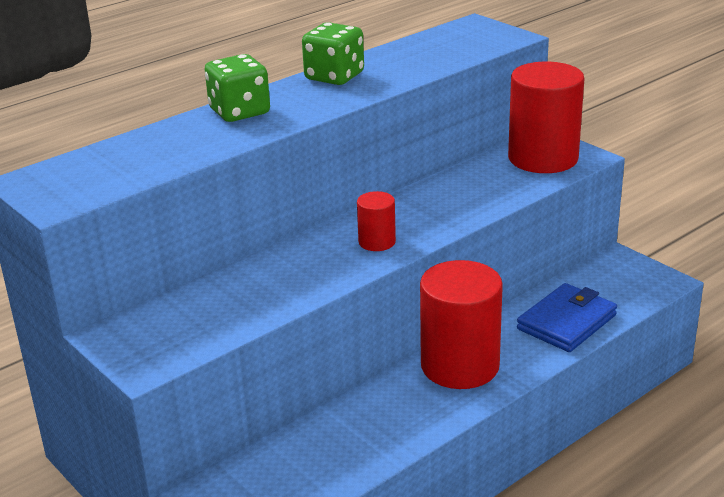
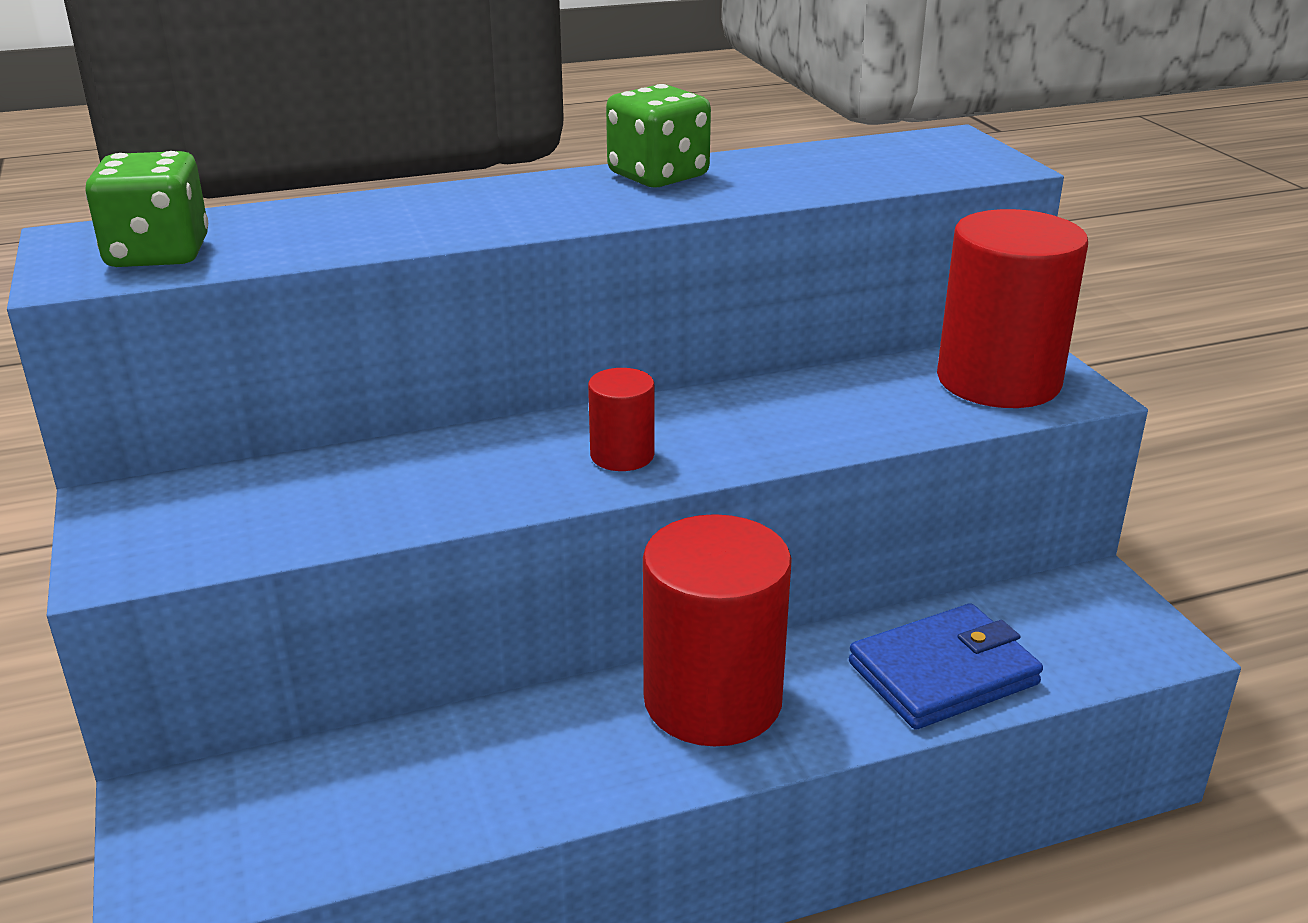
camera: 20 degrees right, 0 degrees up
green dice [205,54,270,122] -> green dice moved to [85,151,208,267]

